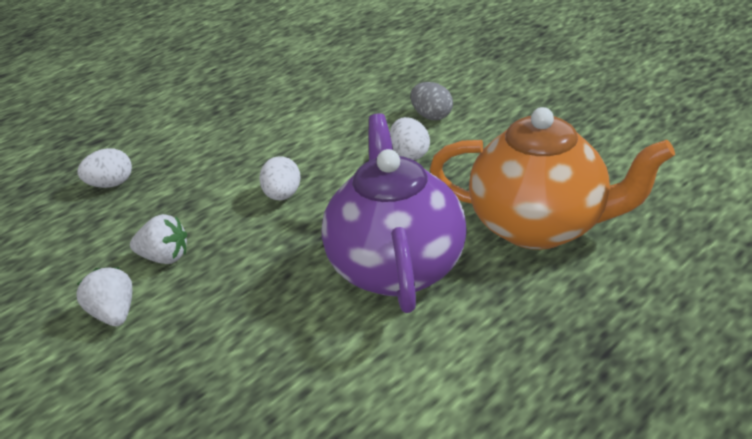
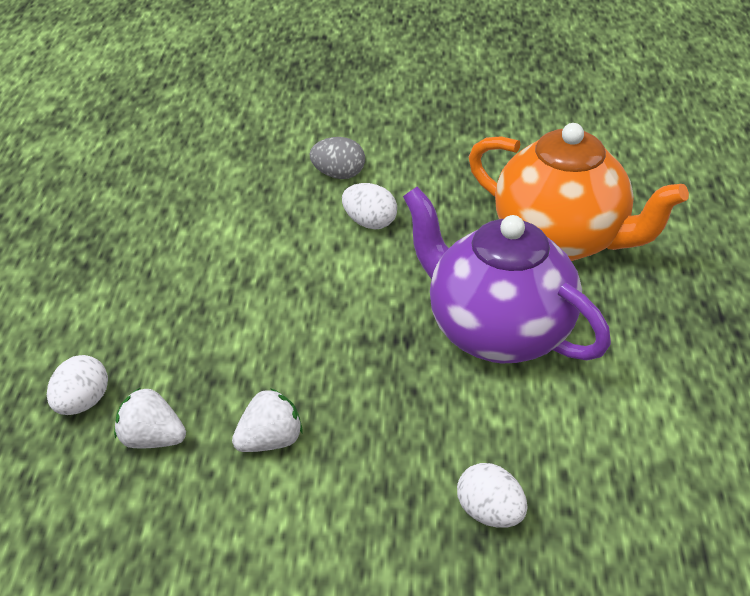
camera: 45 degrees left, 5 degrees up
white strawberry [76,267,132,326] -> white strawberry moved to [114,387,186,448]
white egg [259,156,301,200] -> white egg moved to [457,463,527,528]
orange teapot [430,107,675,250] -> orange teapot turned 60 degrees clockwise [469,123,689,261]

